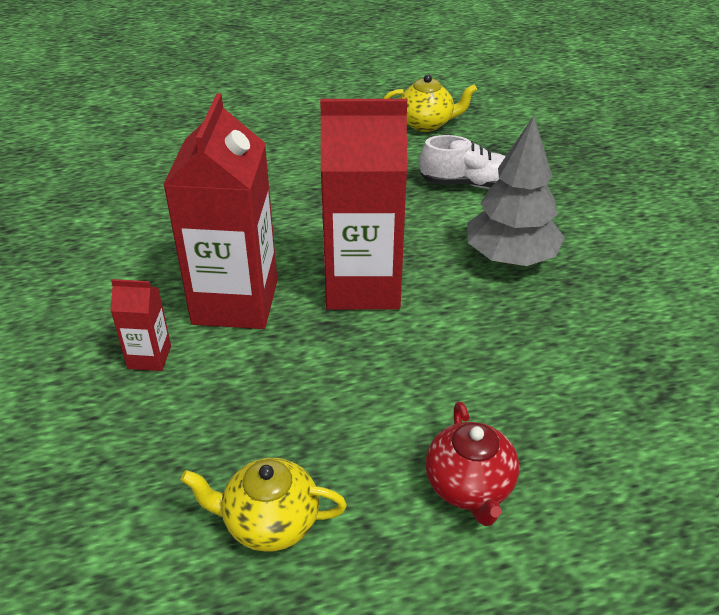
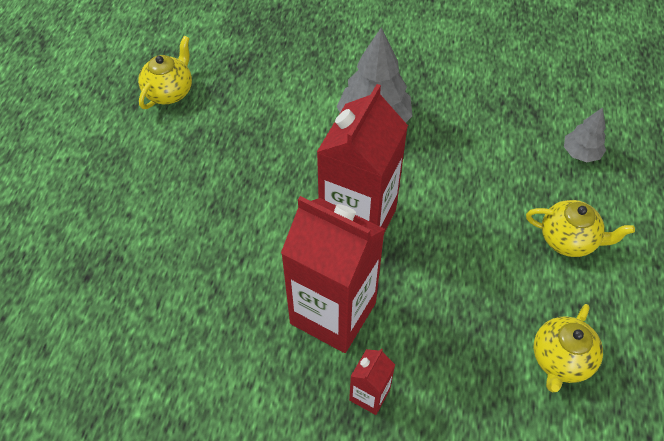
camera: 65 degrees left, 15 degrees up
white shoe [420,135,506,189] -> none
red teapot [425,402,519,526] -> yellow teapot [526,200,635,257]
none -> grey tree [564,107,606,162]

